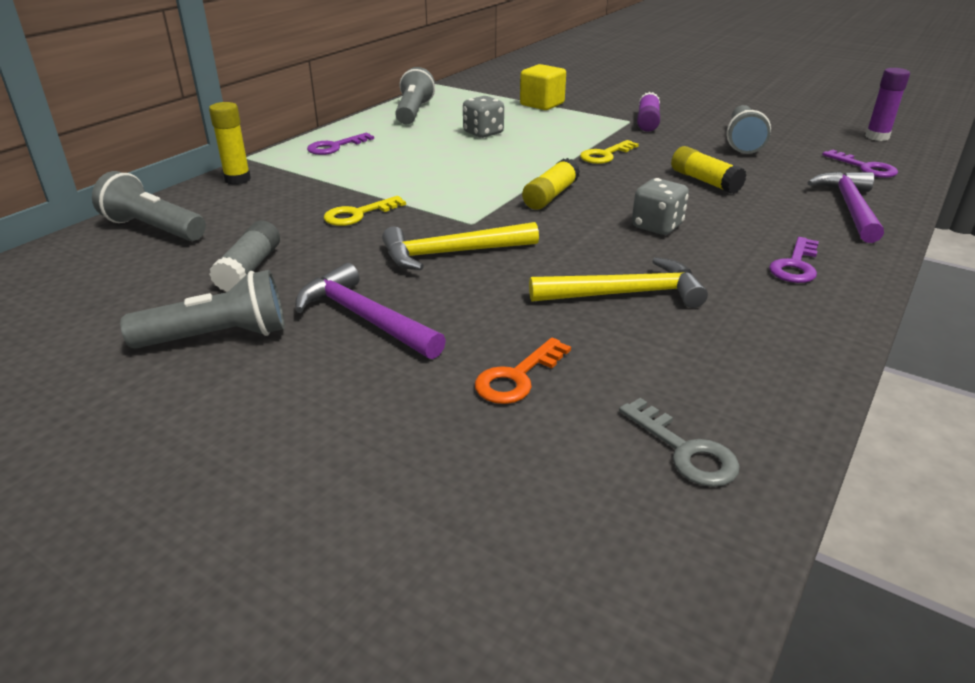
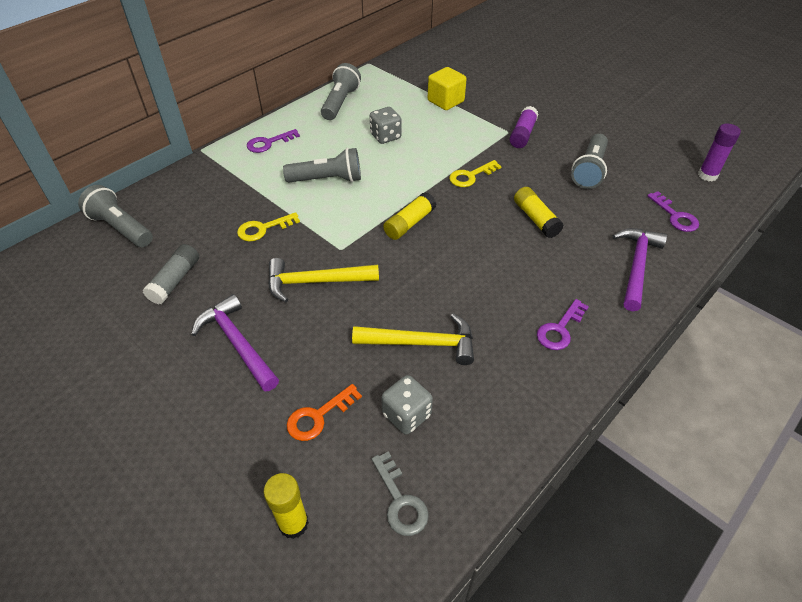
camera: 10 degrees right, 15 degrees up
grey flashlight [120,270,285,349] -> grey flashlight moved to [283,148,361,183]
yellow glue stick [209,102,251,185] -> yellow glue stick moved to [263,473,309,539]
grey dice [632,178,689,235] -> grey dice moved to [381,375,433,435]

